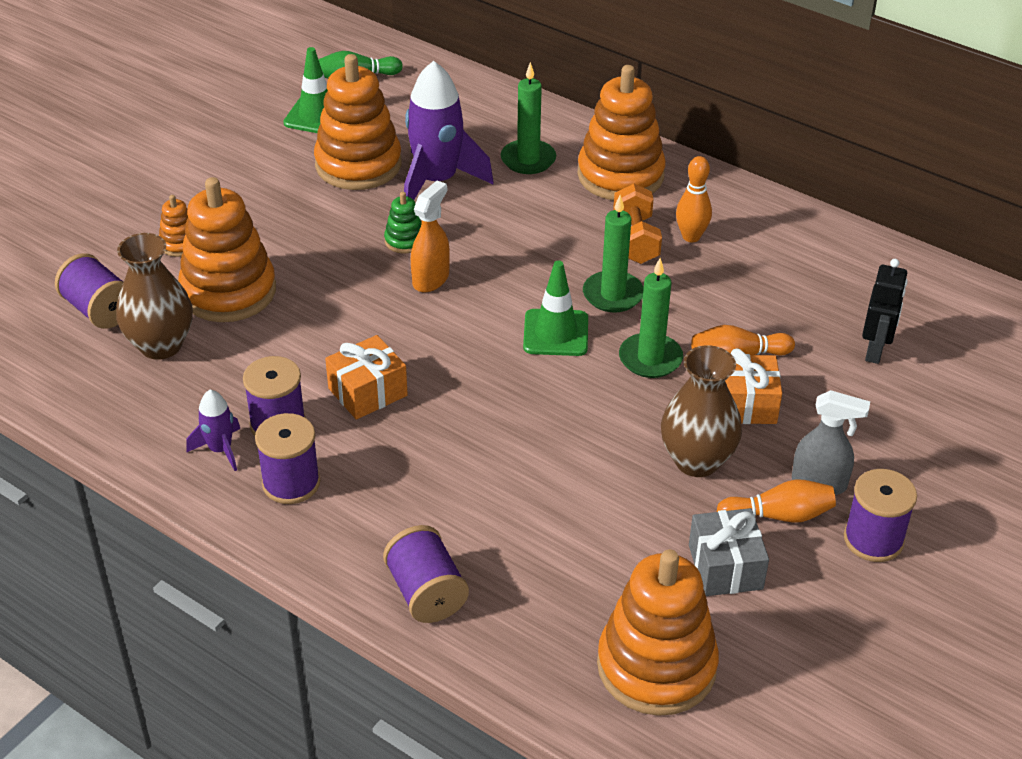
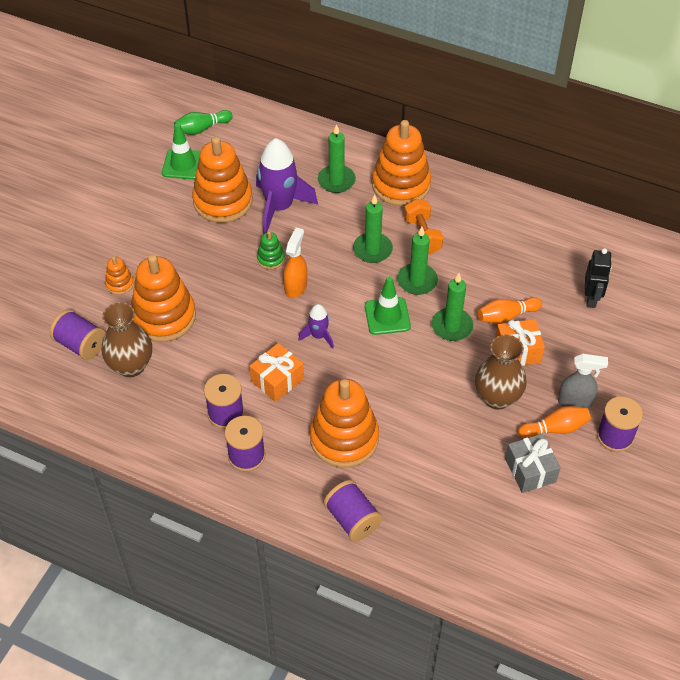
camera: 10 degrees left, 10 degrees up
purple rocket [186,390,240,471] -> purple rocket moved to [298,304,334,349]
orange stacking toy [597,549,719,716] -> orange stacking toy moved to [310,379,379,468]
orange bowling pin [676,156,712,242] -> none
none -> green candle [353,194,393,263]

